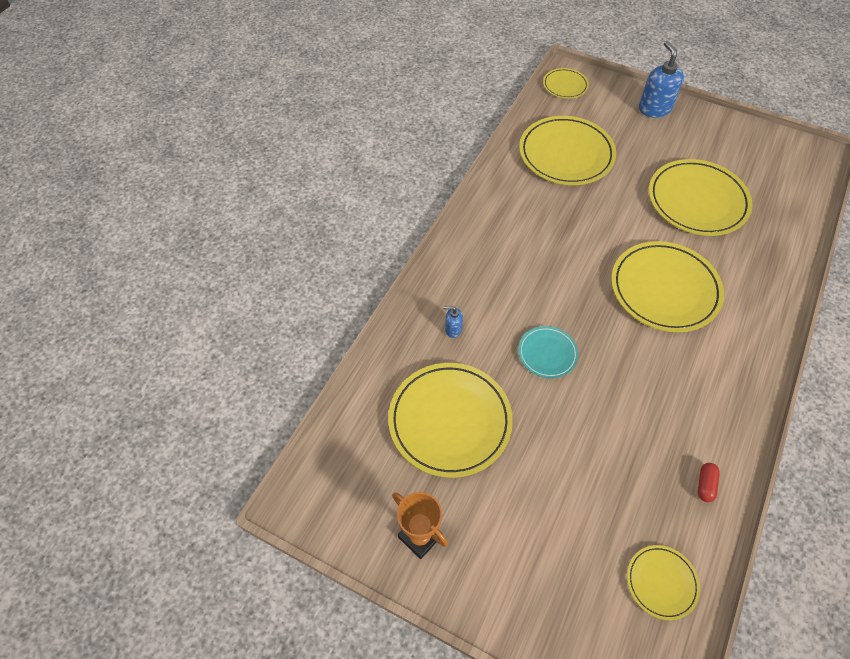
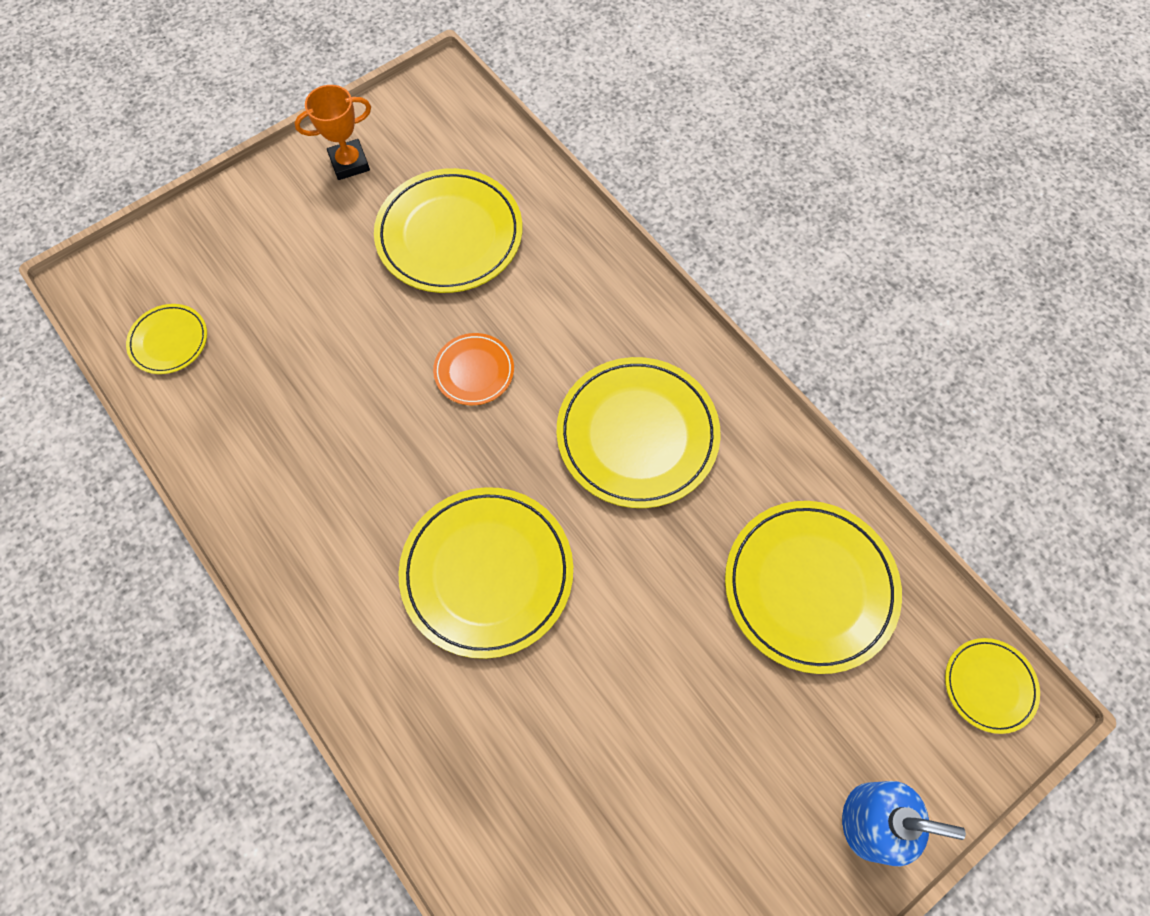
camera: 115 degrees right, 10 degrees up
blue soap dispenser [443,306,463,338] -> none
turquoise plate [518,326,578,378] -> orange plate [433,333,514,405]
yellow plate [648,159,752,236] -> yellow plate moved to [556,357,721,508]
red capsule [698,463,720,502] -> none

